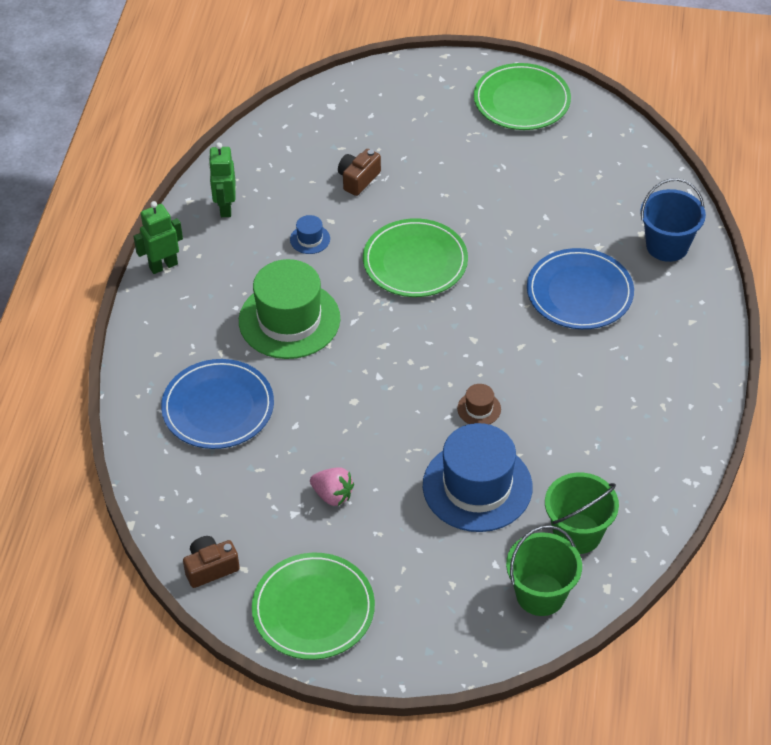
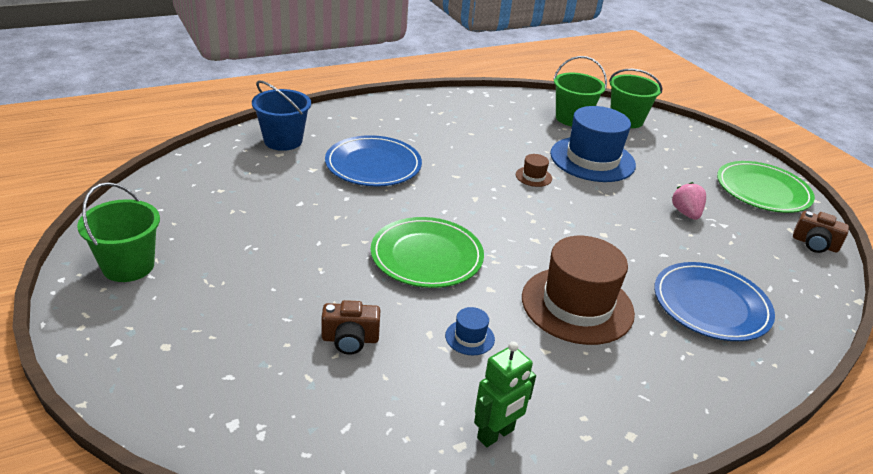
camera: 130 degrees left, 15 degrees down
green robot [133,201,183,274] -> none
green hat [239,259,340,359] -> brown hat [522,236,635,345]
green plate [474,63,571,130] -> green bucket [77,182,160,282]

